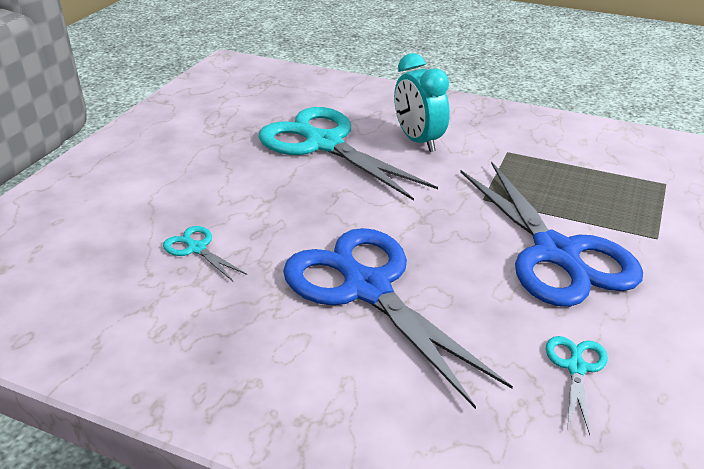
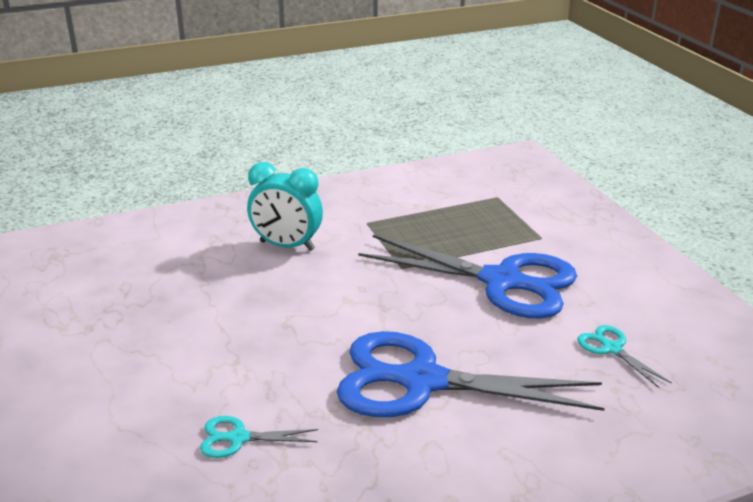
camera: 45 degrees left, 5 degrees down
turquoise scissors [259,107,438,201] -> none

